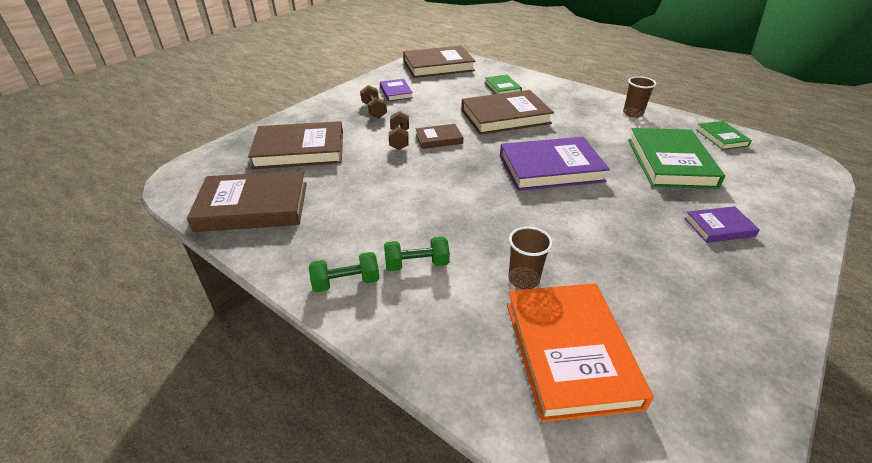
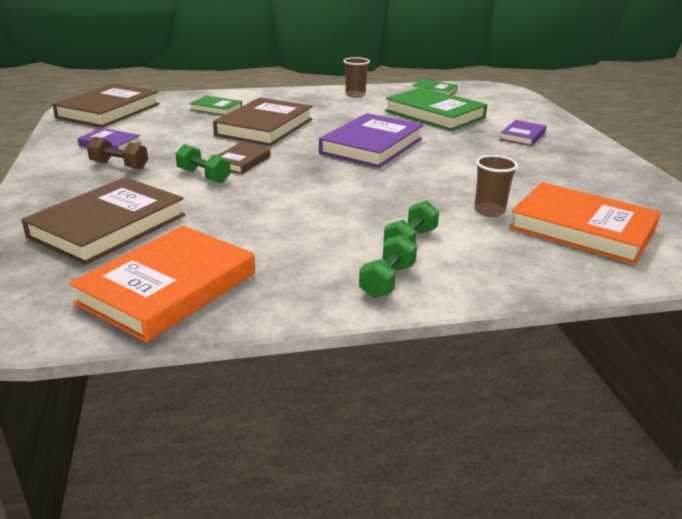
camera: 50 degrees left, 10 degrees down
brown book [187,171,307,232] -> orange book [69,226,255,342]
brown dumbbell [389,111,409,150] -> green dumbbell [175,144,231,183]

